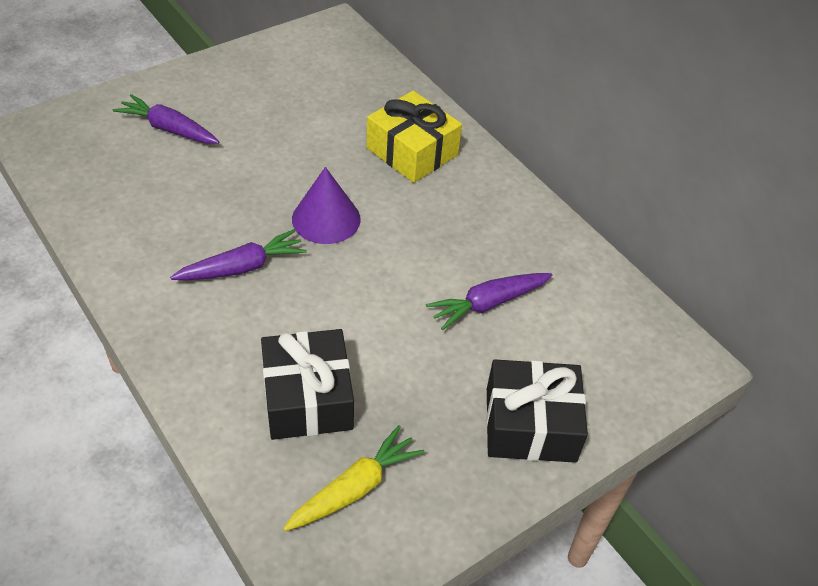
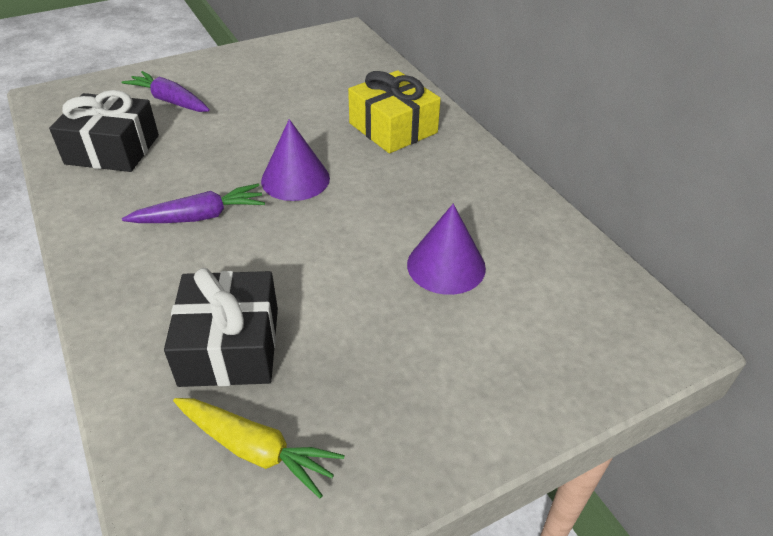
camera: 10 degrees right, 5 degrees down
yellow carrot [283,425,425,531] -> yellow carrot turned 60 degrees clockwise [173,398,345,499]
purple carrot [426,273,552,330] -> purple cone [407,204,486,295]
black gift [486,359,588,463] -> black gift moved to [49,90,159,172]

